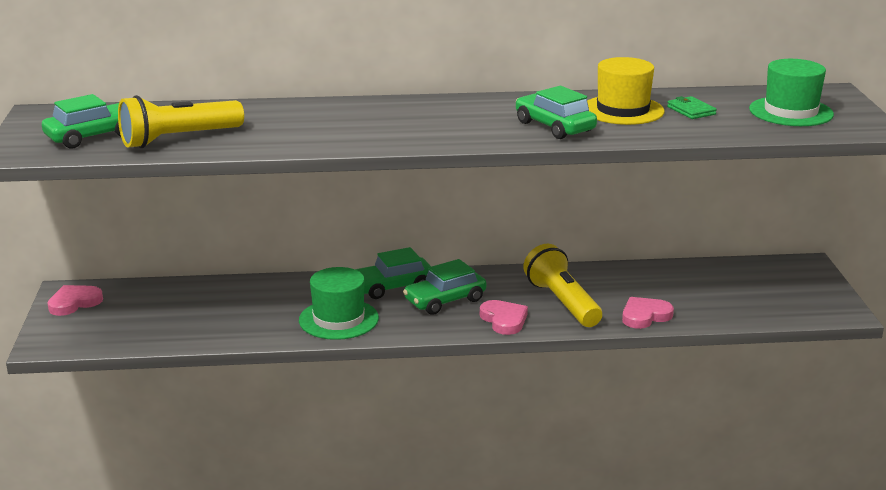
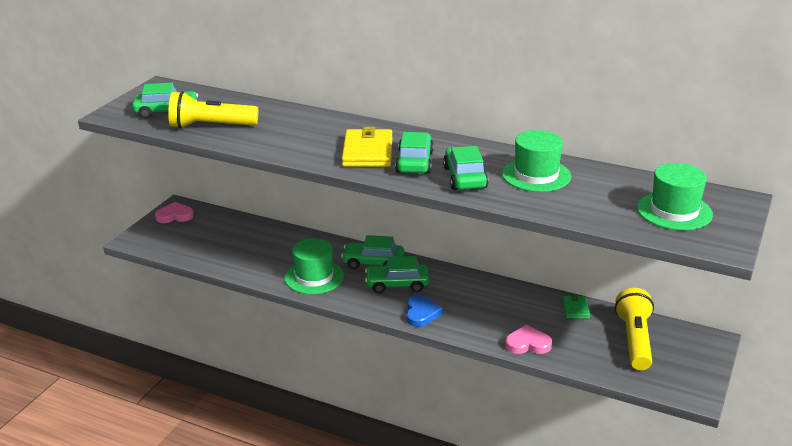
camera: 30 degrees right, 5 degrees up
pink heart [480,300,528,335] -> blue heart [406,295,443,327]
yellow flashlight [523,244,602,327] -> yellow flashlight moved to [615,288,654,370]
yellow hat [587,57,664,125] -> green hat [502,130,571,192]
green wallet [667,96,717,119] -> green wallet moved to [563,295,590,319]
none -> yellow wallet [342,127,392,167]
none -> green car [395,132,434,174]

